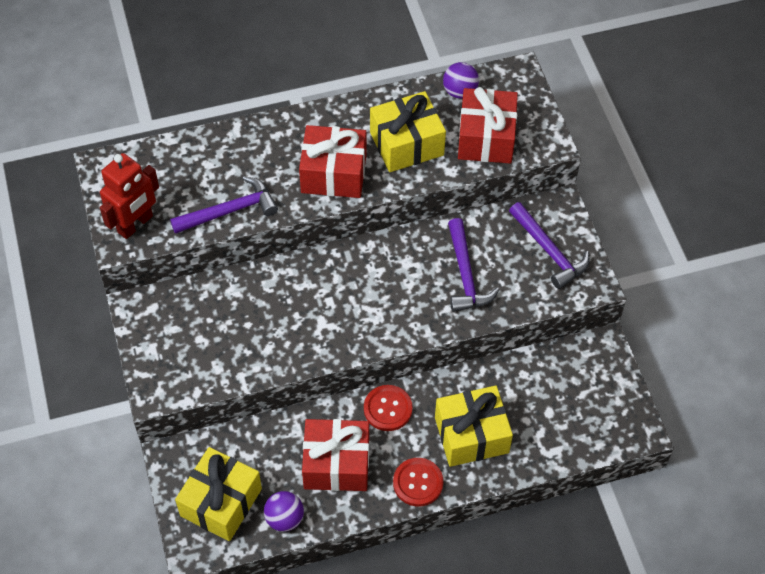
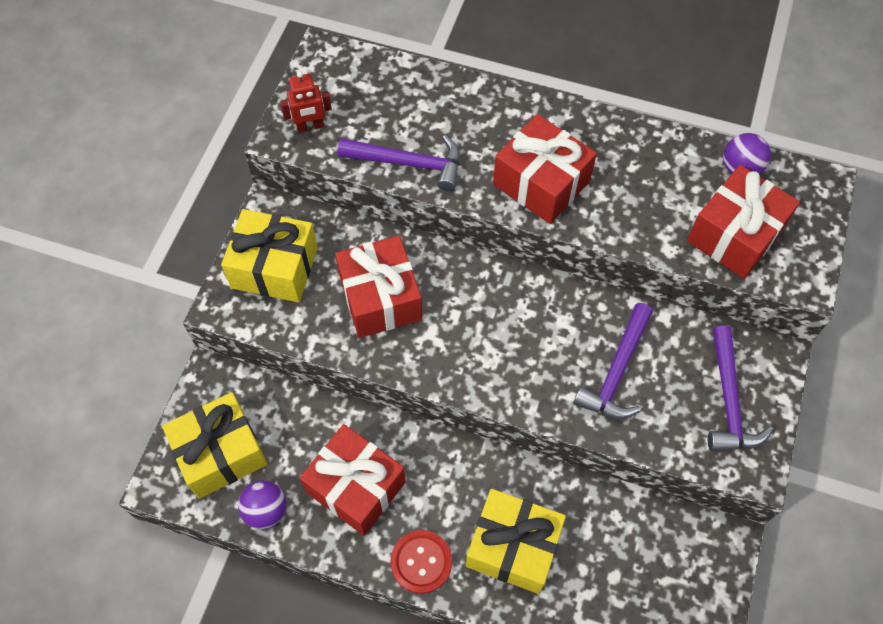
camera: 35 degrees right, 5 degrees up
red robot [100,153,159,239] -> red robot [280,71,332,133], size x0.62
red button [364,385,413,431] -> none
yellow gift [370,91,446,172] -> yellow gift moved to [221,209,318,302]
none -> red gift [335,235,422,338]

